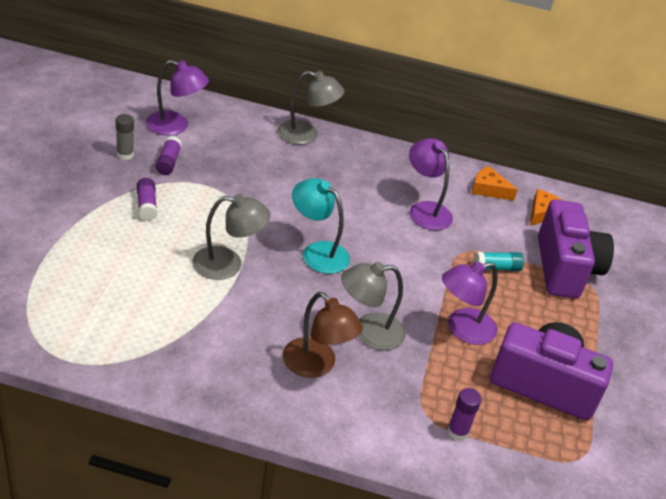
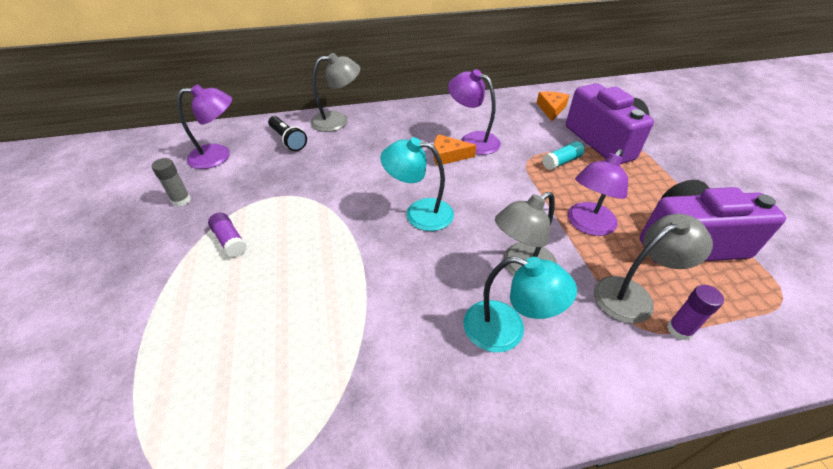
camera: 20 degrees left, 5 degrees up
purple glue stick [156,136,182,175] -> none
grey lamp [192,194,271,280] -> grey lamp moved to [594,214,713,323]
brown lamp [283,292,363,378] -> turquoise lamp [463,256,577,352]
orange cheese [472,166,518,201] -> orange cheese moved to [434,134,476,166]
none -> black flashlight [268,116,307,151]

